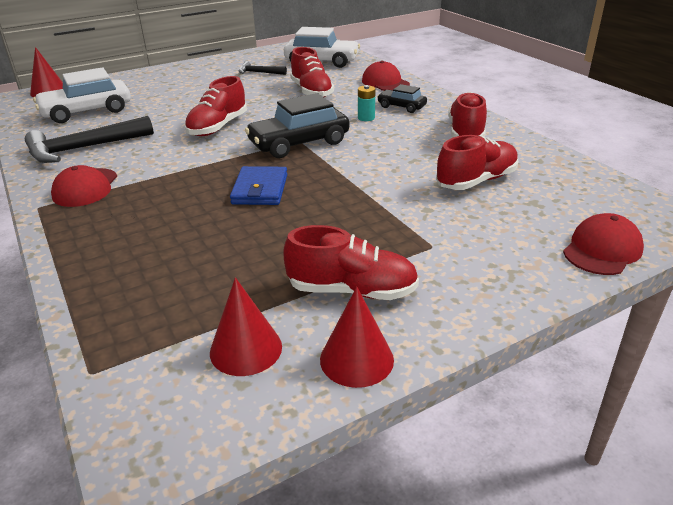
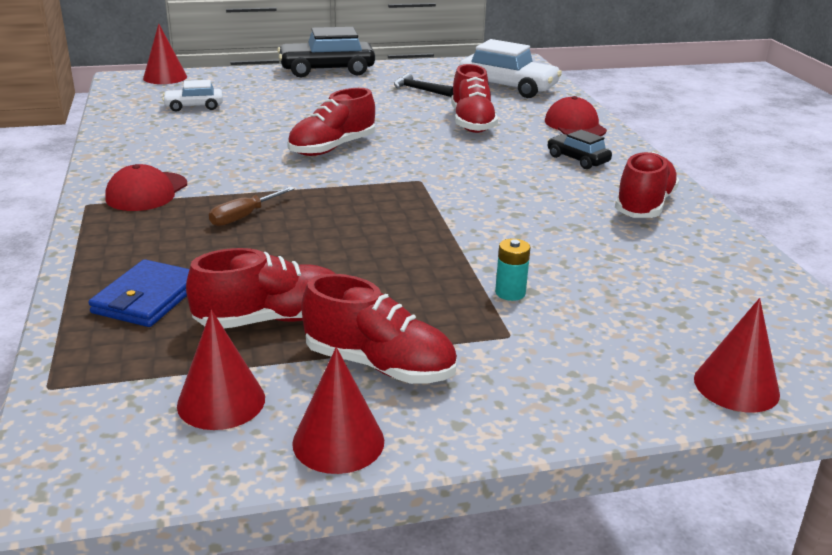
camera: 15 degrees right, 5 degrees down
black hammer [25,116,154,163] -> none
white car [33,67,131,123] -> white car [162,80,223,112], size x0.54
blue wallet [230,166,287,205] -> blue wallet moved to [88,259,189,327]
black car [245,93,349,158] -> black car moved to [277,27,375,78]
turquoise battery [358,85,376,121] -> turquoise battery moved to [495,239,531,301]
red shoe [436,135,518,190] -> red shoe moved to [186,248,335,328]
red cap [563,213,644,275] -> red cone [694,298,780,413]
none -> brown screwdriver [209,187,295,226]

